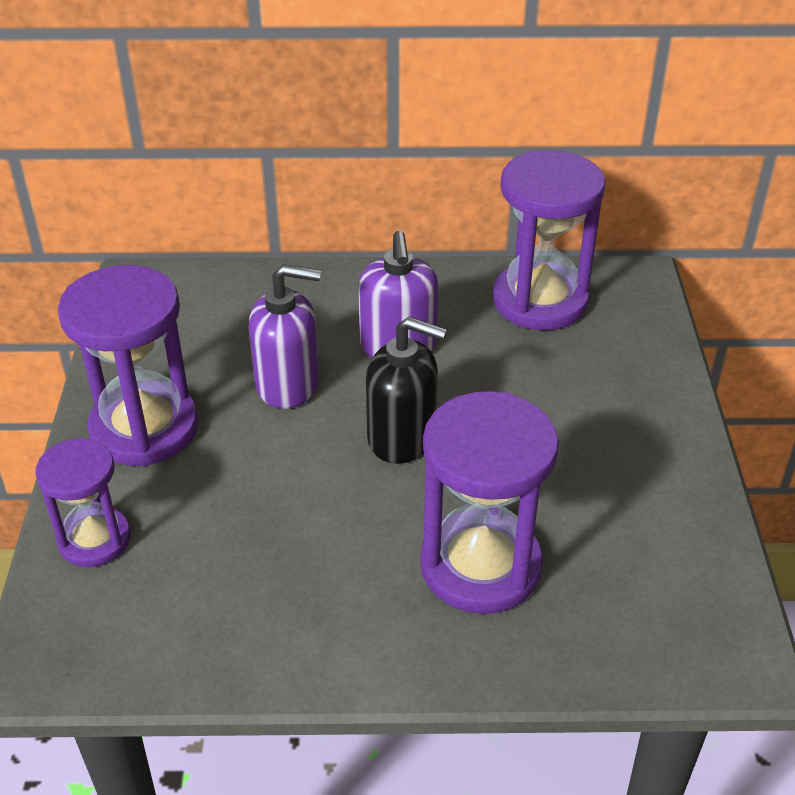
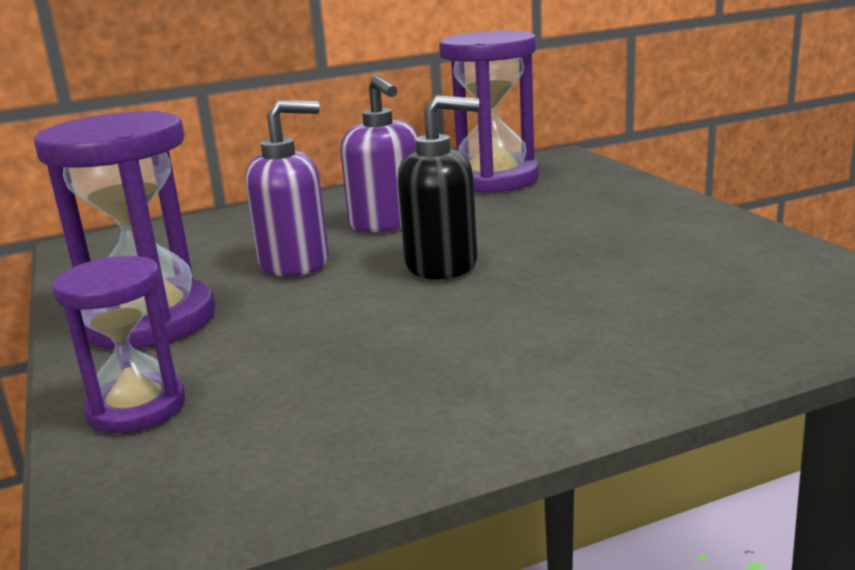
camera: 20 degrees left, 20 degrees down
purple hourglass [420,391,559,614] -> none

